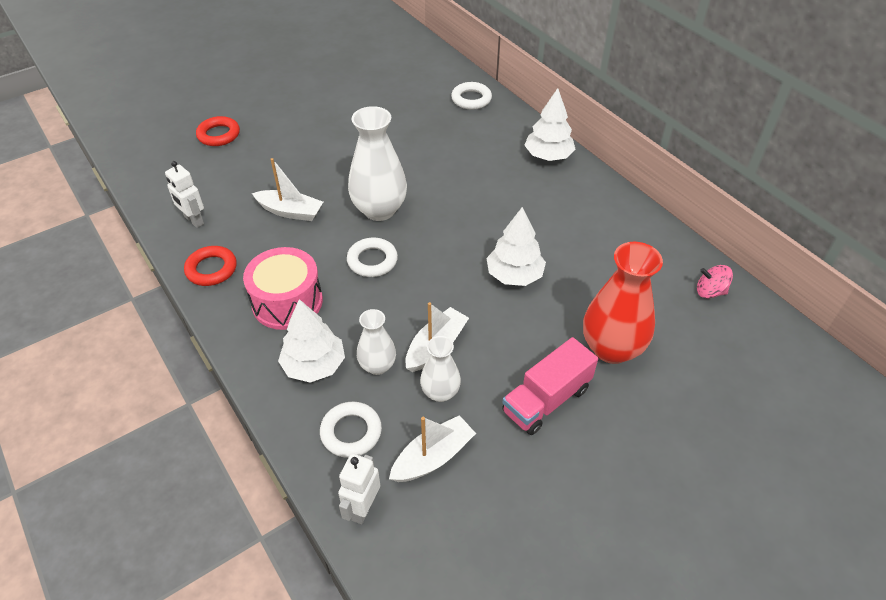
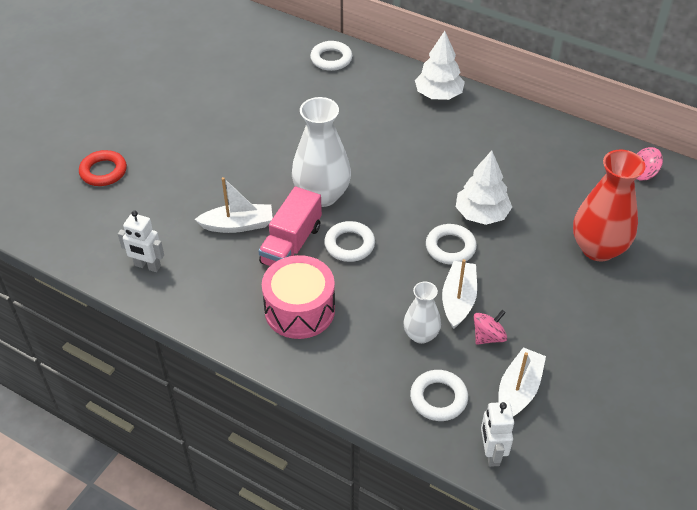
camera: 25 degrees left, 0 degrees up
red ring [184,246,237,286] -> none
white tree [278,299,345,383] -> none
white vase [420,336,461,402] -> pink spinning top [474,310,507,345]
pink truck [502,337,598,435] -> pink truck moved to [258,187,322,266]
none -> white ring [426,224,477,265]

